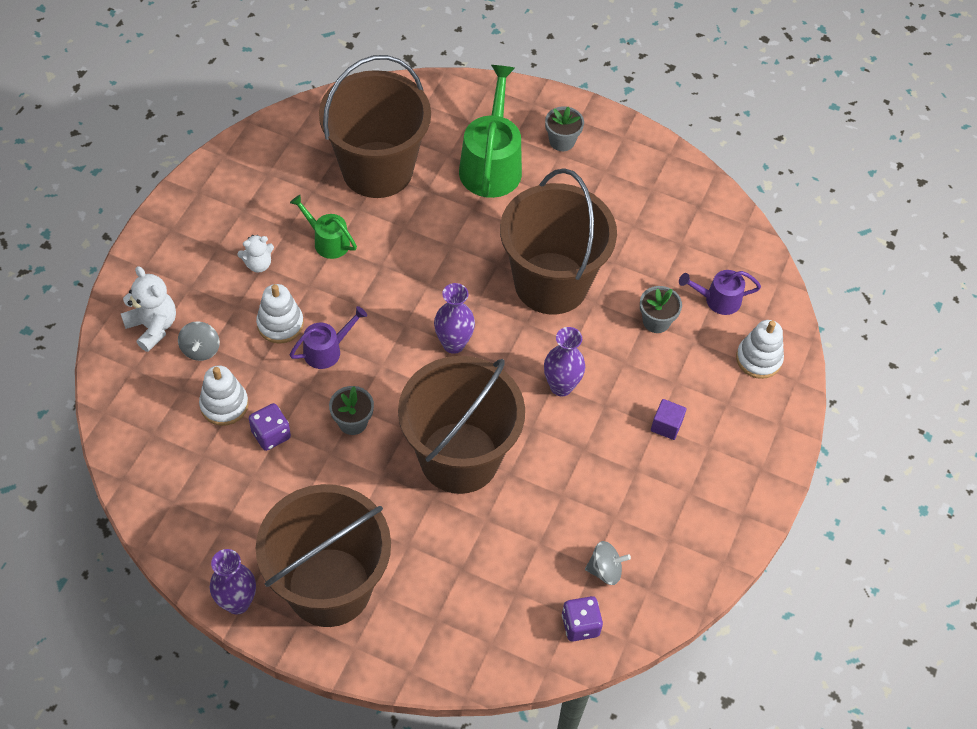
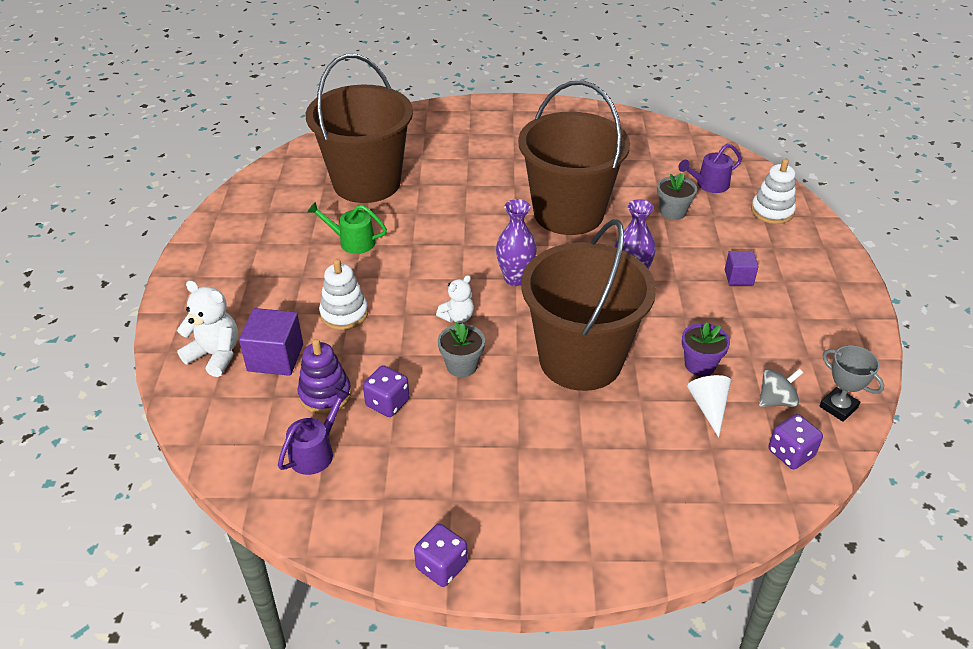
camera: 20 degrees left, 15 degrees down
grey spinning top [178,322,220,361] -> purple cube [239,308,303,376]
white stacking toy [199,366,248,426] -> purple stacking toy [298,339,351,414]
purple vase [210,549,256,614] -> purple dice [414,524,468,587]
white teddy bear [237,235,274,273] -> white teddy bear moved to [436,275,474,323]
brown bucket [256,484,391,627] -> none
purple watering can [290,306,367,369] -> purple watering can moved to [278,388,351,475]
green watering can [459,65,522,198] -> none
grey flower pot [545,106,584,151] -> none
none -> purple flower pot [682,322,730,376]
none -> white cone [687,375,731,438]
none -> grey trophy [819,345,884,422]

